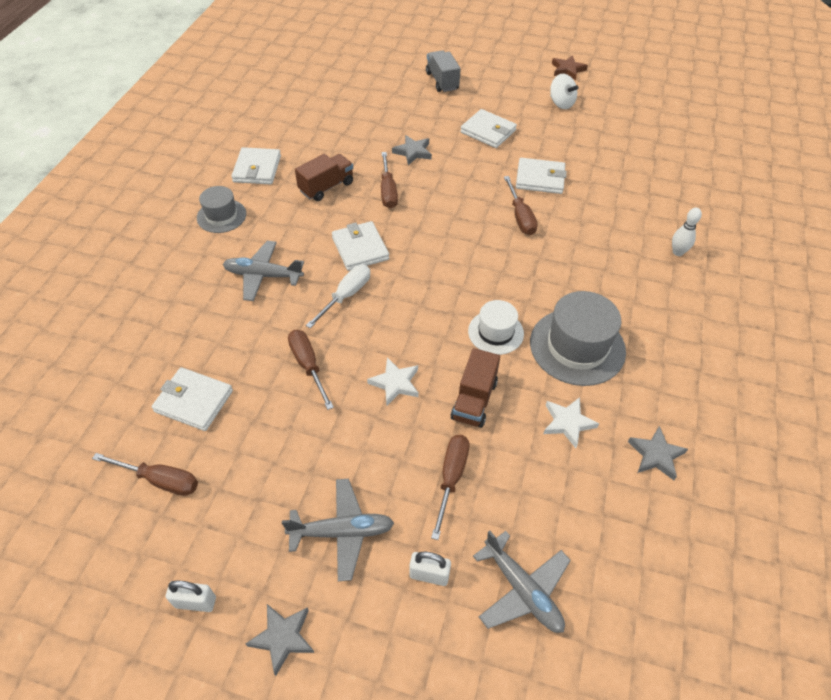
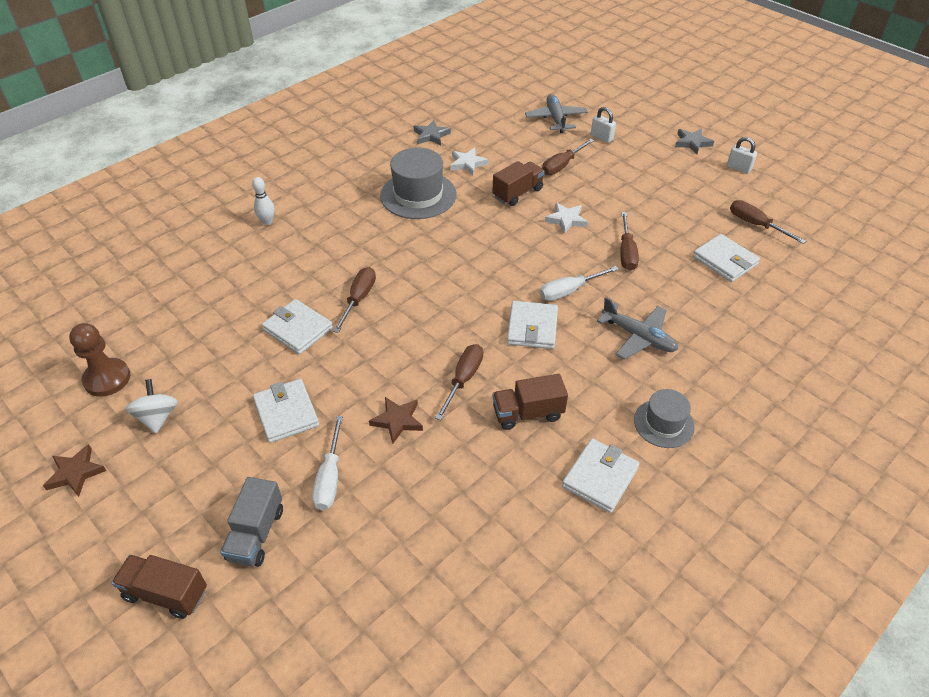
camera: 150 degrees left, 5 degrees down
grey plane [282,479,394,581] -> none
grey star [392,135,432,165] -> brown star [369,397,423,444]
white hat [468,300,524,355] -> none
none -> brown pawn [69,323,130,397]
none -> brown truck [112,554,207,619]
none -> white screwdriver [312,416,343,510]

